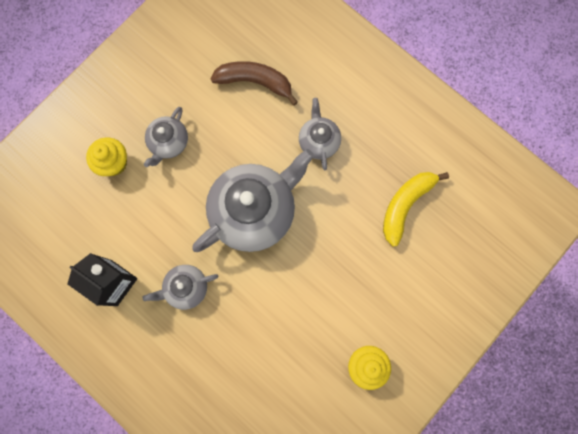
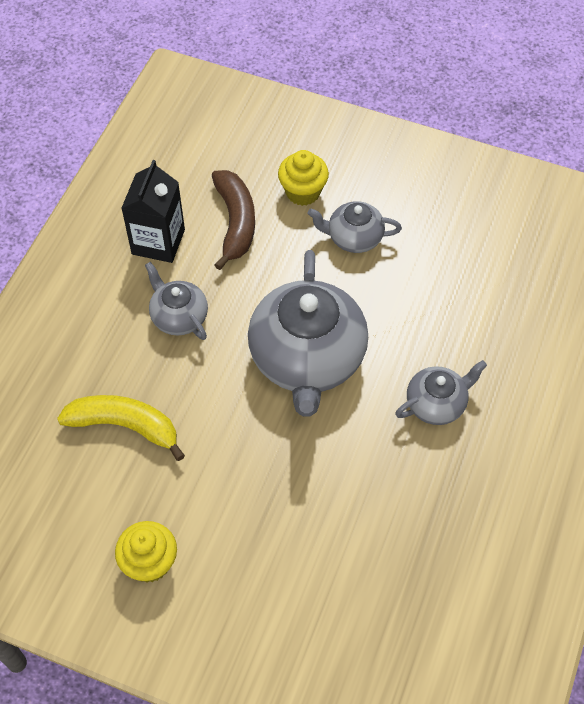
camera: 70 degrees right, 20 degrees down
grey teapot [192,149,314,252] -> grey teapot turned 60 degrees clockwise [248,250,368,417]
brown banana [210,61,298,106] -> brown banana moved to [212,170,255,270]
yellow banana [383,172,449,247] -> yellow banana moved to [57,395,185,461]

